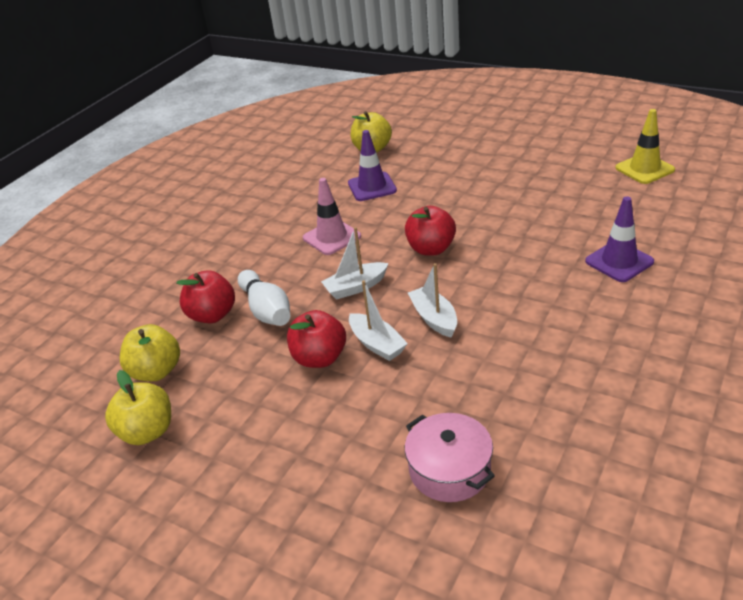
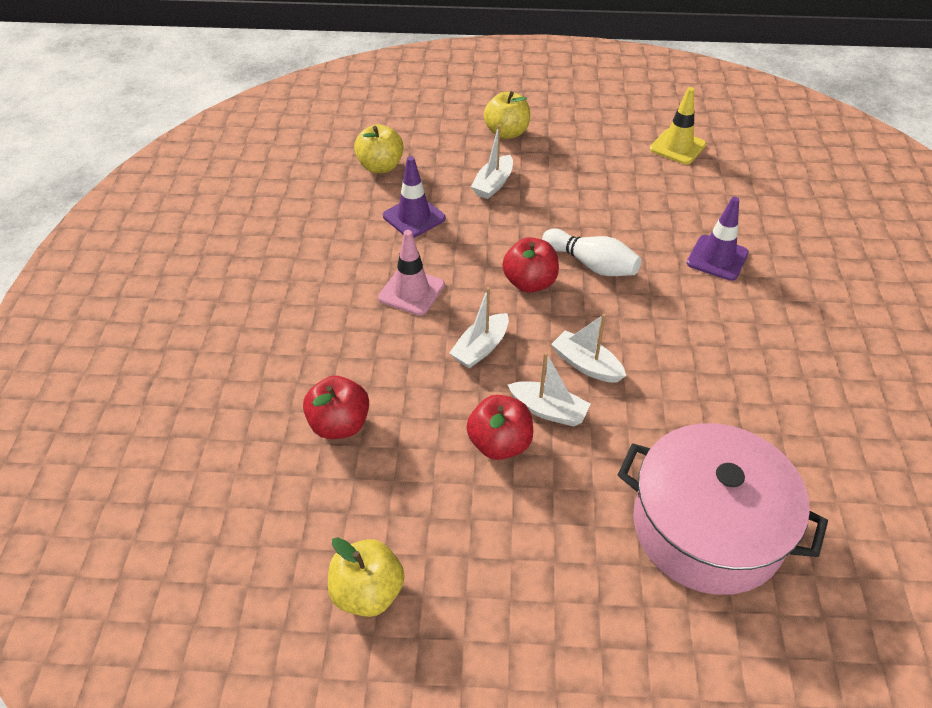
camera: 30 degrees left, 10 degrees up
yellow apple [120,324,180,381] -> yellow apple moved to [484,91,530,139]
white bowling pin [238,270,290,326] -> white bowling pin moved to [542,229,641,276]
pink pot [405,413,495,502] -> pink pot [618,423,828,595], size x1.82
none -> white boat [471,125,513,199]

